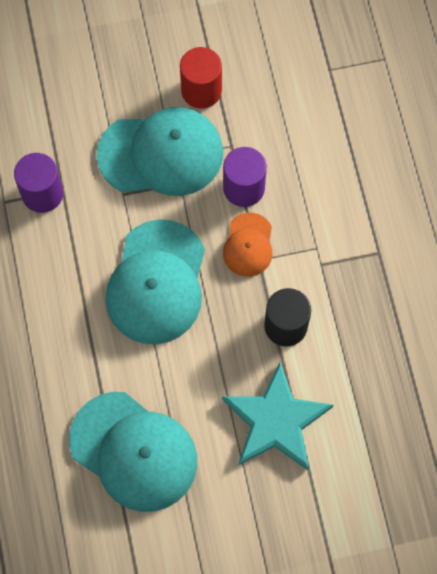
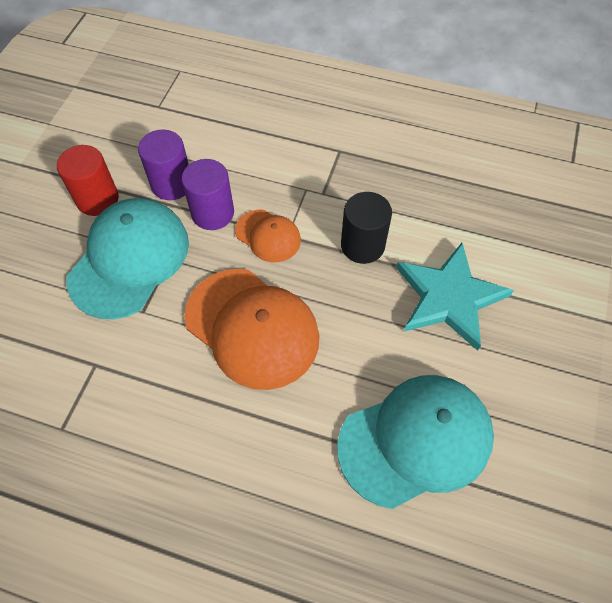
camera: 60 degrees left, 10 degrees down
purple cylinder [14,153,63,213] -> purple cylinder moved to [138,130,189,200]
turquoise cap [106,219,205,344] -> orange cap [184,269,319,390]

